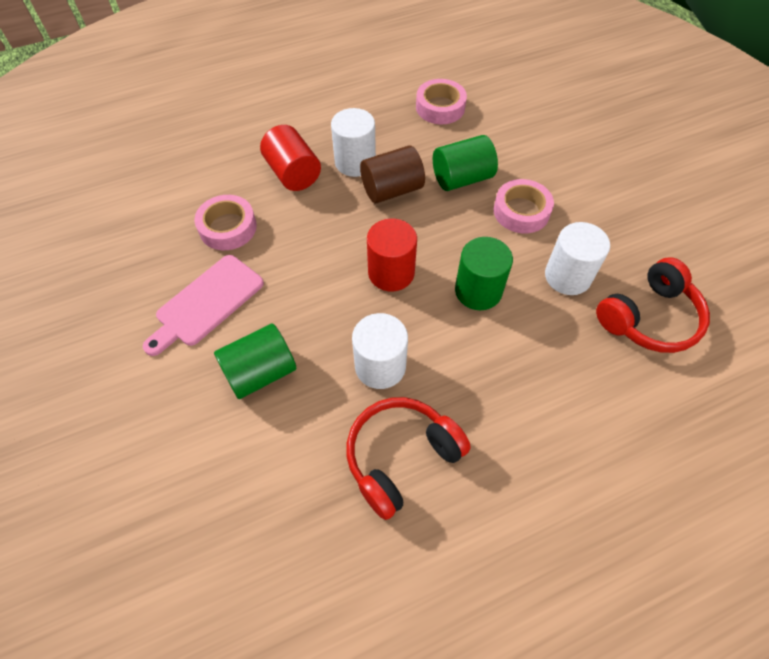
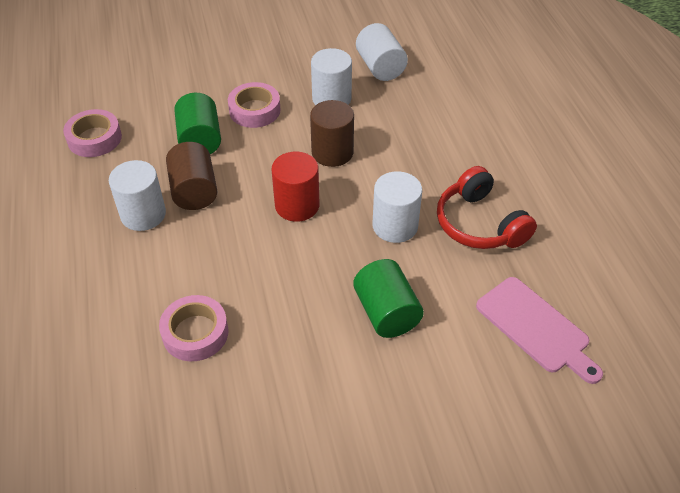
camera: 80 degrees left, 10 degrees down
pink cutting board [143,255,264,356] -> pink cutting board moved to [476,277,603,384]
red cylinder [260,125,321,191] -> none
green cylinder [455,237,513,310] -> brown cylinder [310,100,354,167]
red headphones [596,257,710,353] -> white cylinder [356,23,408,81]

